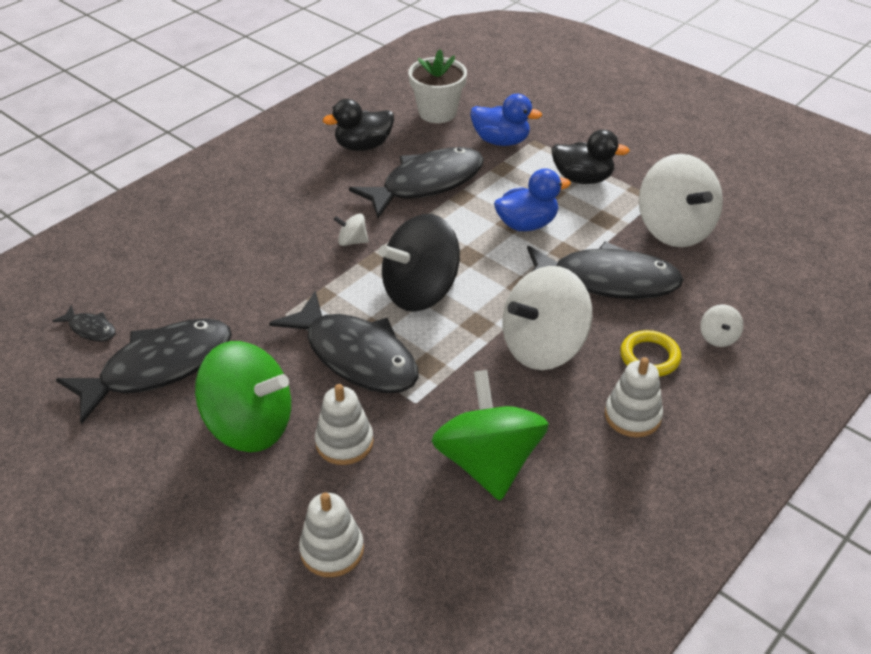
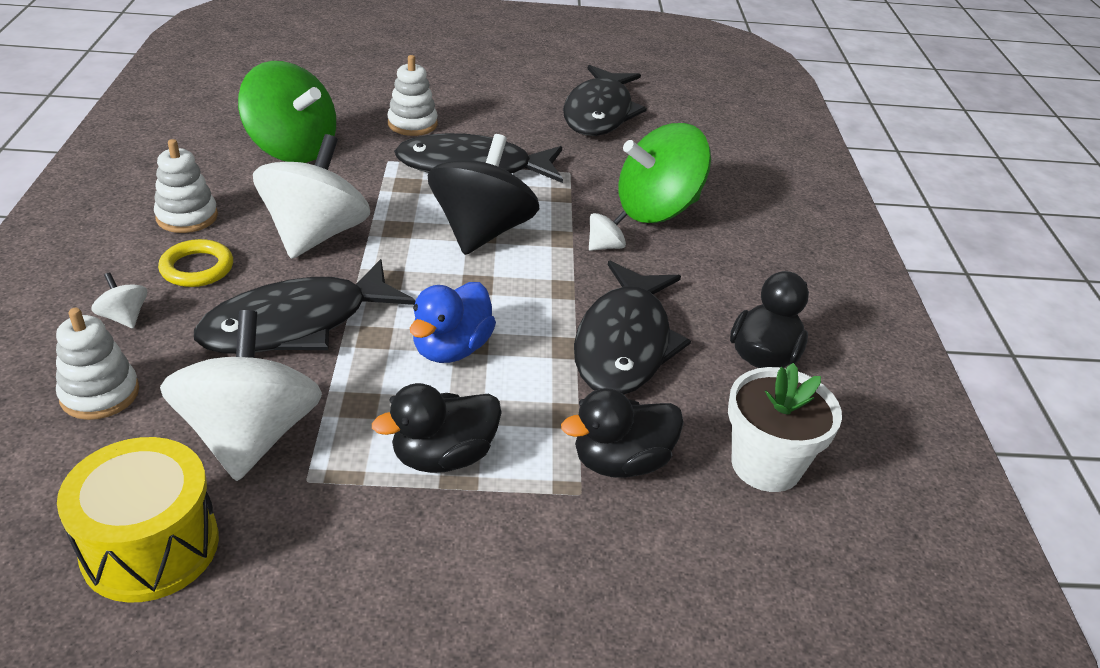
camera: 135 degrees right, 5 degrees down
black fish [52,305,116,341] -> none
green spinning top [195,341,291,452] -> green spinning top moved to [618,123,711,223]
white stacking toy [299,493,364,577] -> white stacking toy moved to [56,308,139,420]
blue duck [470,94,542,146] -> black duck [561,388,684,478]
white spinning top [639,154,723,247] -> white spinning top turned 60 degrees clockwise [160,310,322,481]
none -> yellow drum [57,437,219,603]

